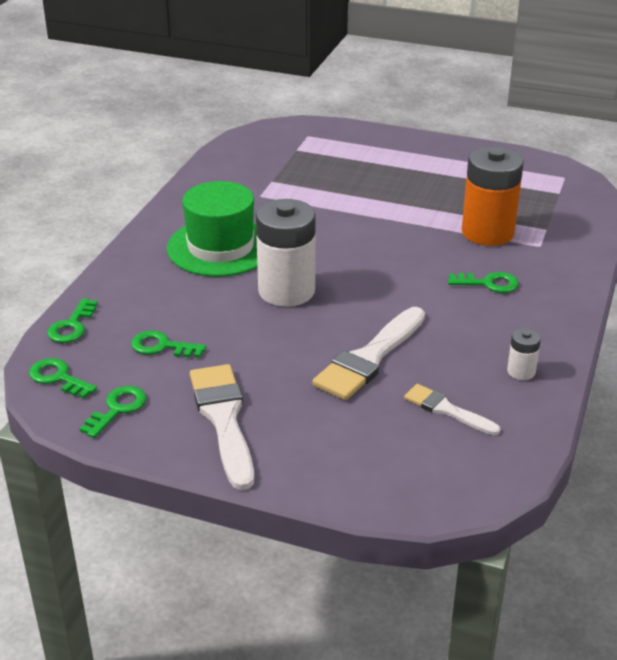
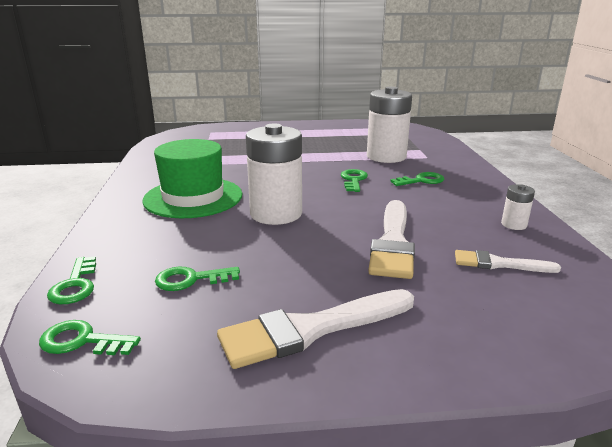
camera: 25 degrees left, 10 degrees down
green key [80,386,147,438] -> green key moved to [341,169,368,192]
white brush [190,364,254,490] -> white brush turned 75 degrees counterclockwise [217,289,414,369]
orange battery [462,146,524,246] -> white battery [367,86,412,163]

